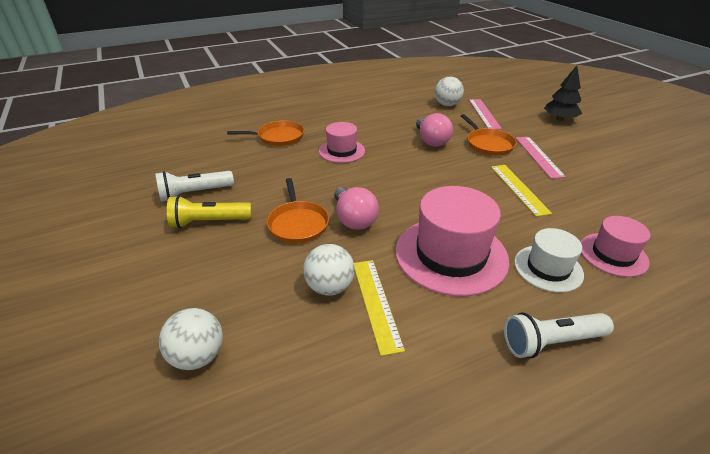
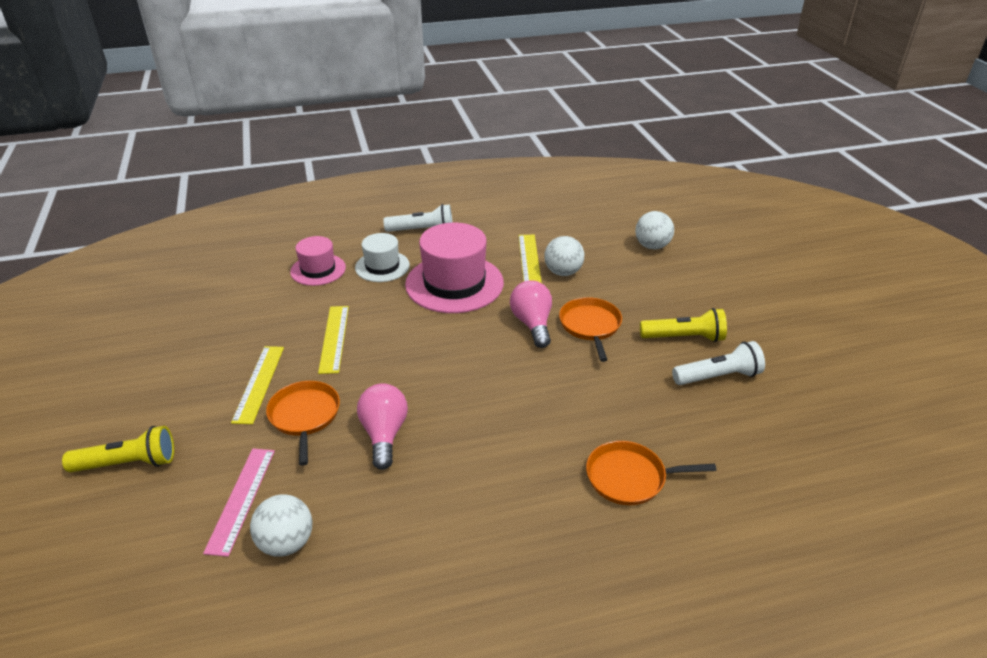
camera: 170 degrees left, 0 degrees up
pink hat [319,122,365,163] -> none
pink ruler [516,137,566,179] -> yellow ruler [231,346,284,424]
black tree [544,65,582,121] -> yellow flashlight [62,426,174,473]

